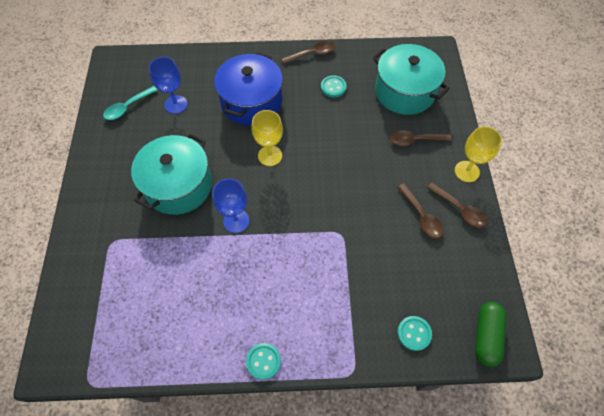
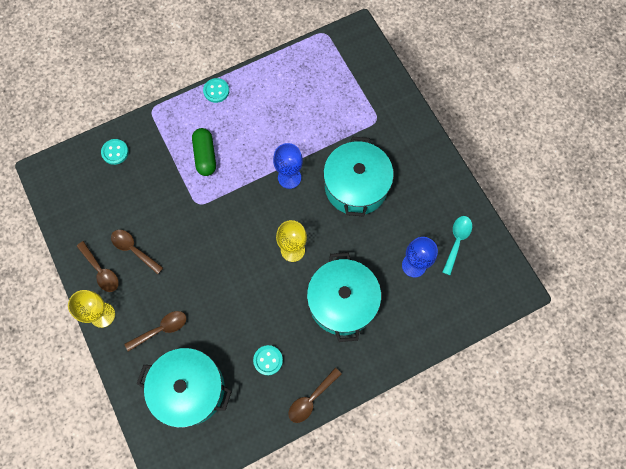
camera: 155 degrees right, 10 degrees up
blue pot [214,53,283,126] -> turquoise pot [307,252,381,342]
brown spoon [427,183,487,228] -> brown spoon turned 150 degrees counterclockwise [77,241,119,292]
green capsule [475,302,506,367] -> green capsule moved to [192,128,216,176]

